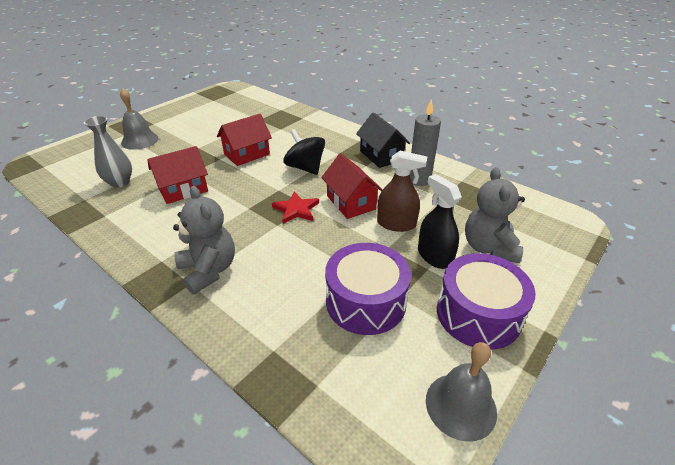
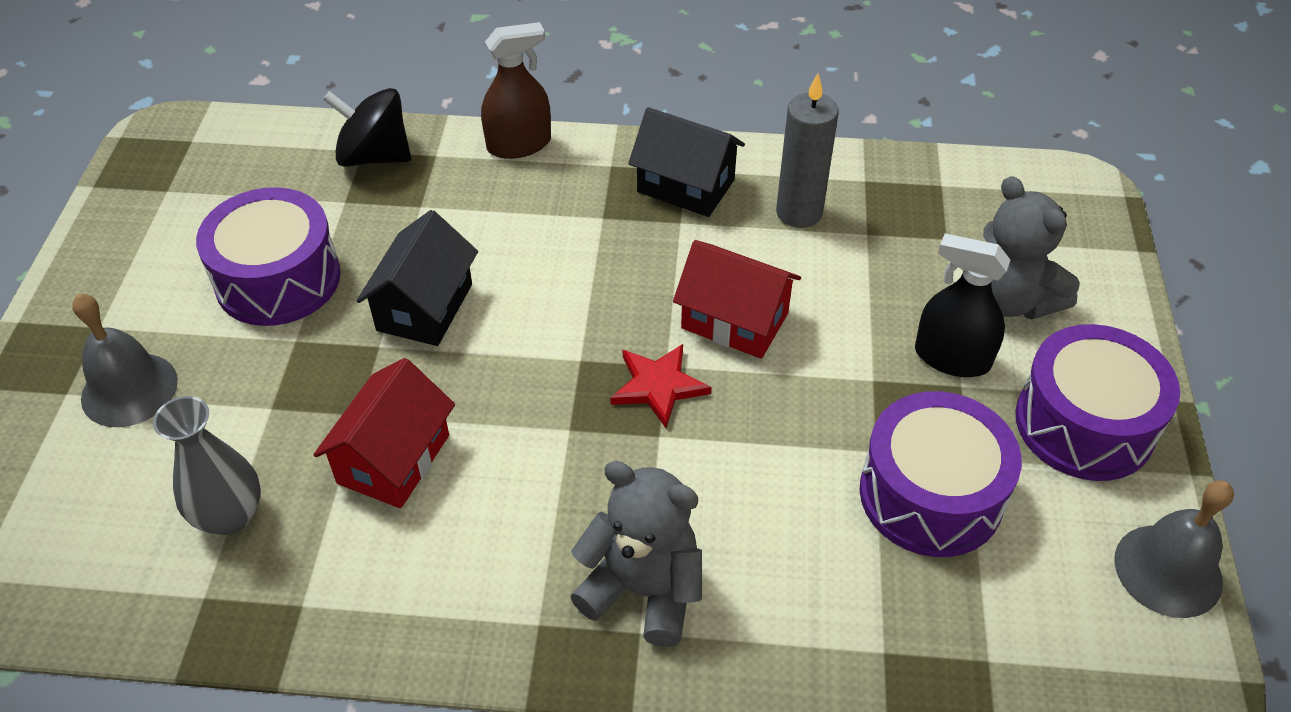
camera: 35 degrees left, 10 degrees up
red house [217,114,272,166] -> black house [356,210,478,346]
black spinning top [284,129,325,175] -> black spinning top moved to [323,88,411,167]
brown spray bottle [377,151,427,232] -> brown spray bottle moved to [481,22,551,159]
none -> purple drum [196,187,341,326]

